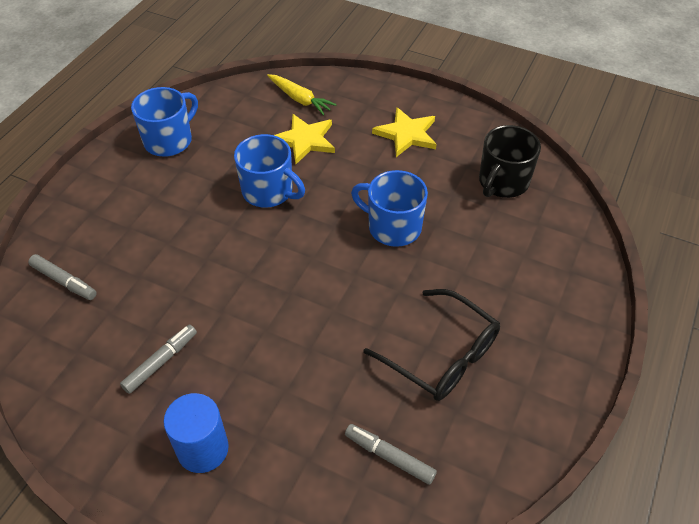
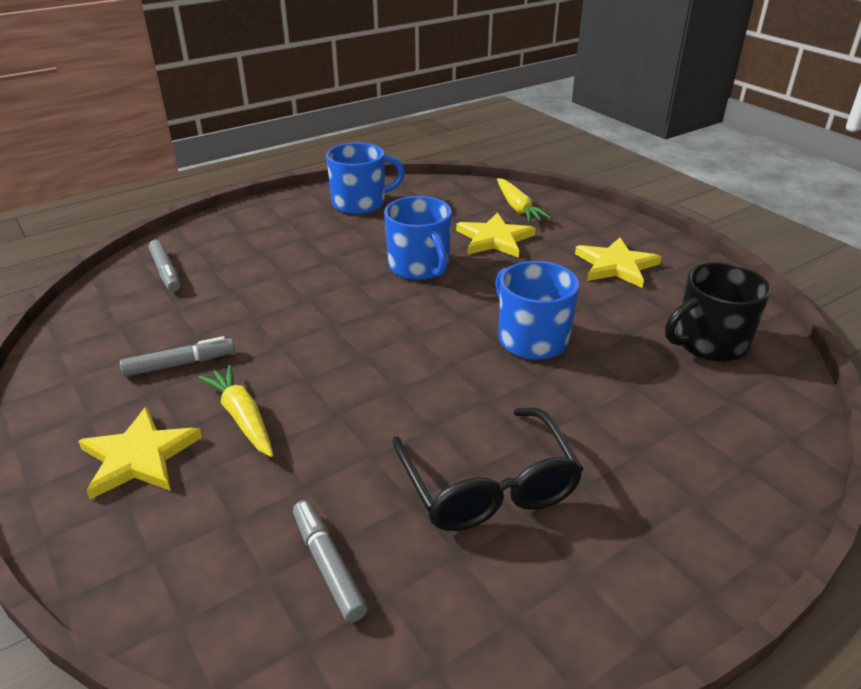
camera: 30 degrees right, 15 degrees down
blue cylinder [163,393,229,473] -> yellow star [78,407,202,499]
none -> yellow carrot [198,365,273,457]

